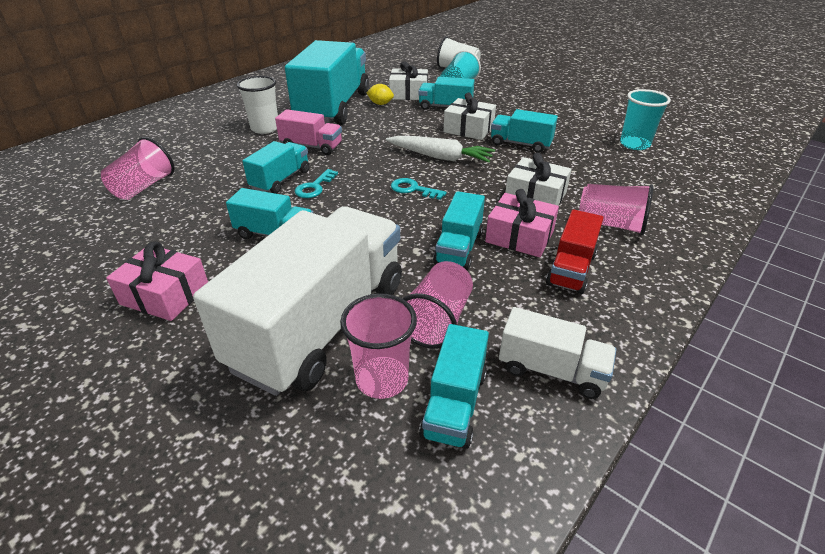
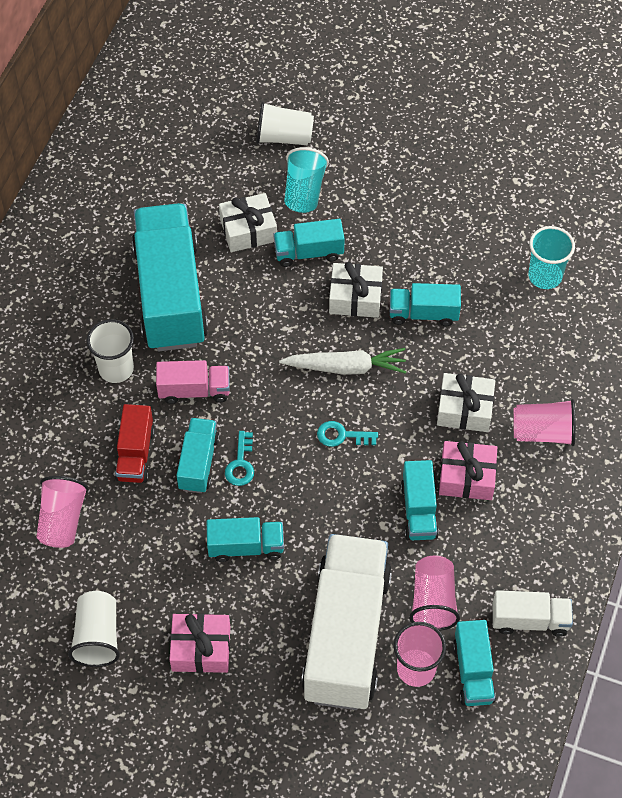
camera: 20 degrees left, 20 degrees up
yellow lemon [366,84,394,105] -> none
red truck [546,209,604,294] -> red truck moved to [115,404,155,483]
none -> white cup [68,591,120,667]

